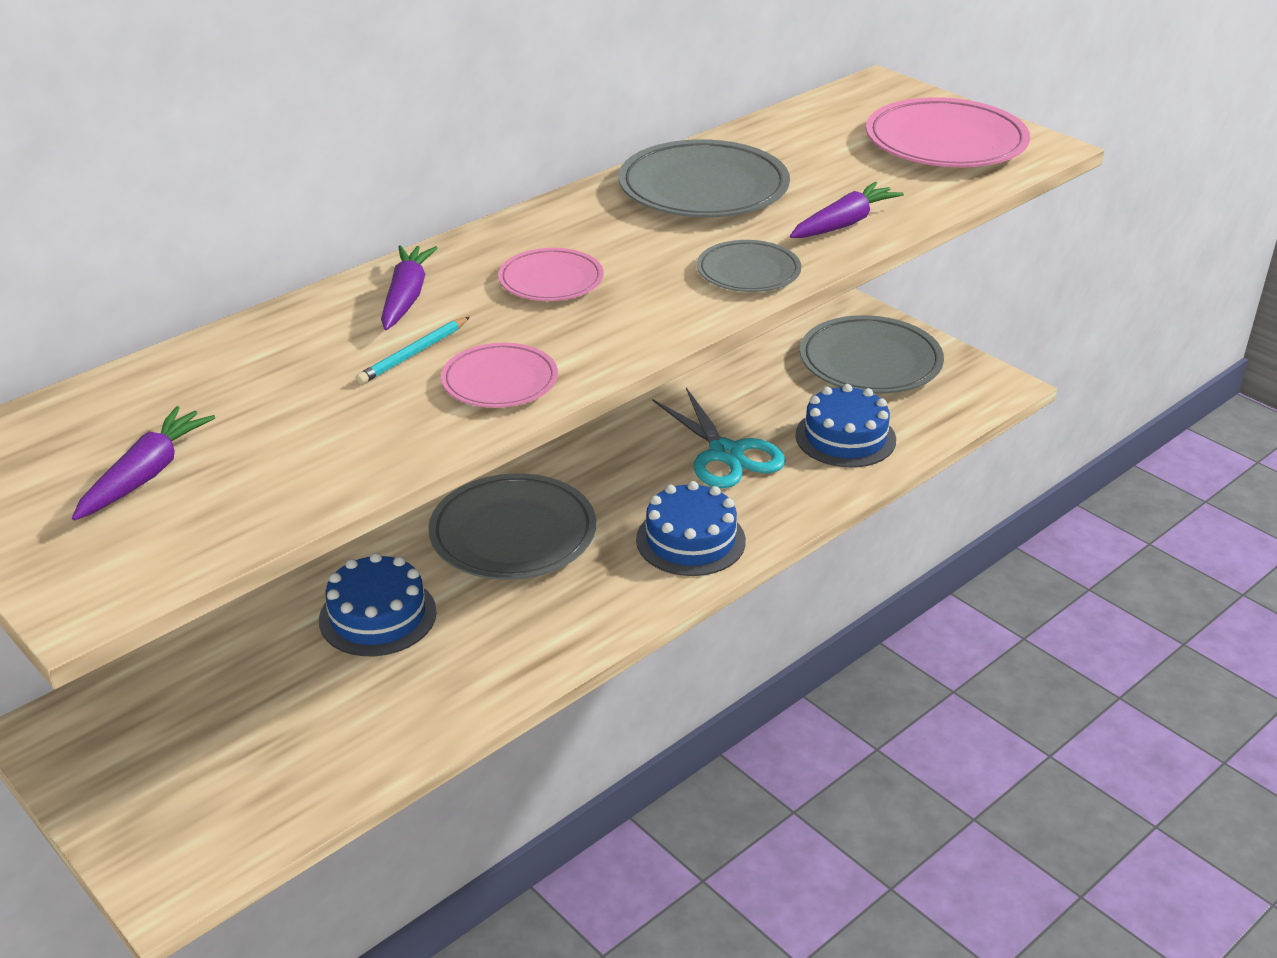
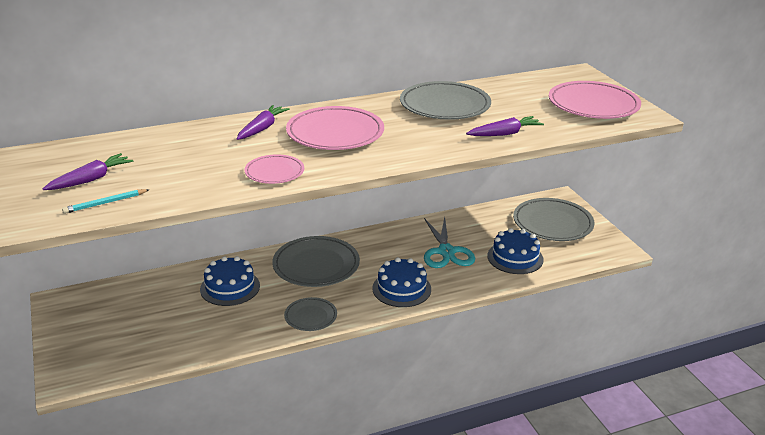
camera: 20 degrees right, 5 degrees down
turquoise pencil [356,317,470,384] -> turquoise pencil moved to [62,189,150,214]
pink plate [498,248,604,301] -> pink plate [286,106,384,150], size x1.80
grey plate [697,240,801,292] -> grey plate moved to [284,297,337,331]

